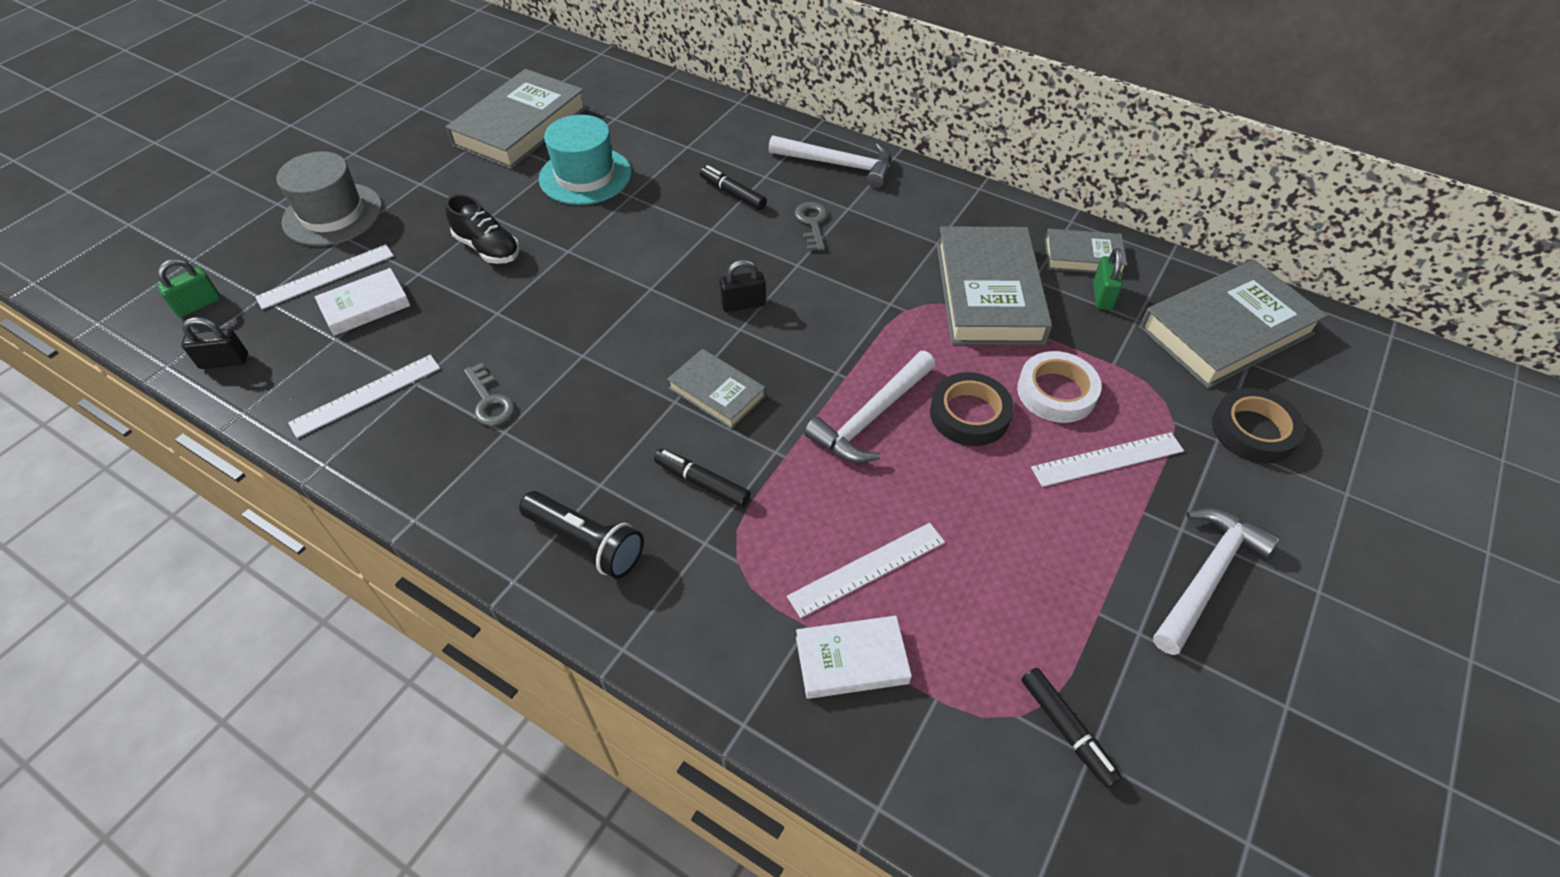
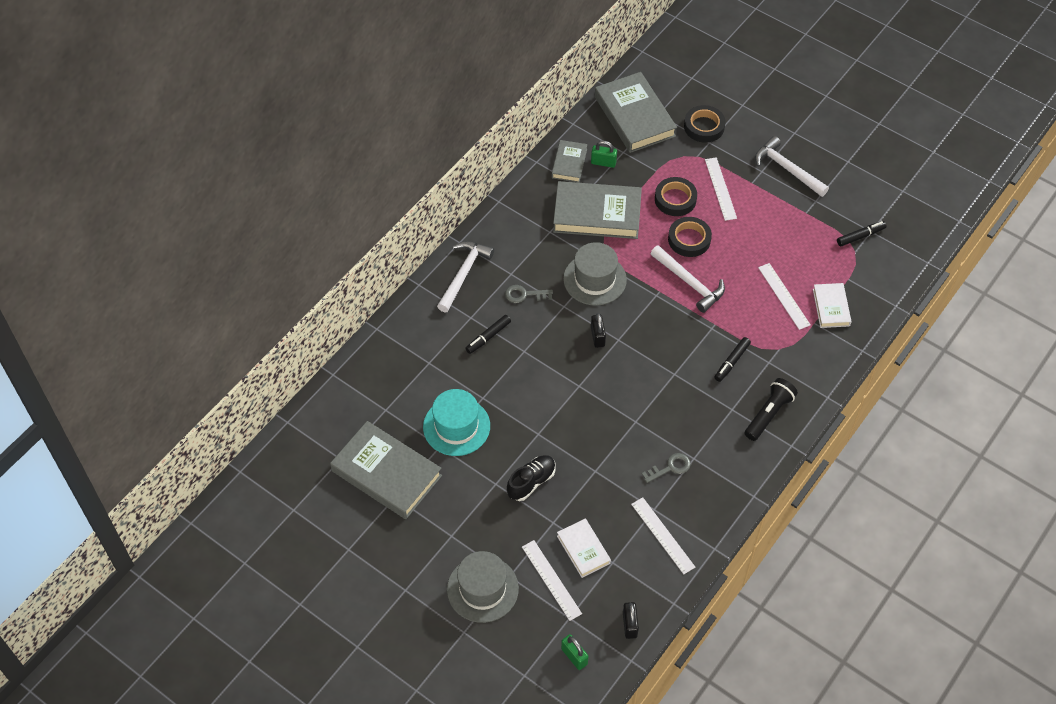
camera: 85 degrees left, 5 degrees up
grey book [667,349,766,429] -> none
white tape [1017,351,1102,423] -> black tape [655,177,697,216]
none -> grey hat [563,242,627,306]

